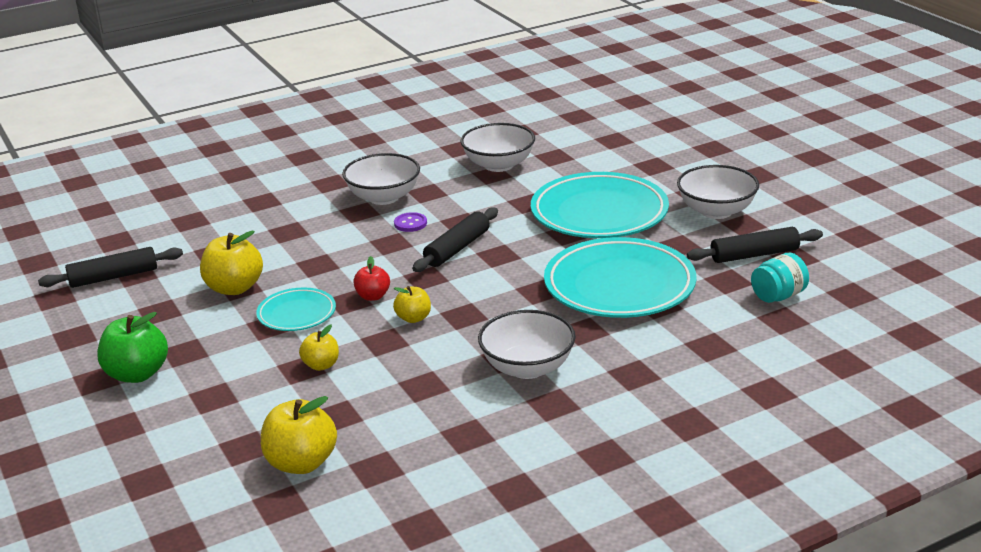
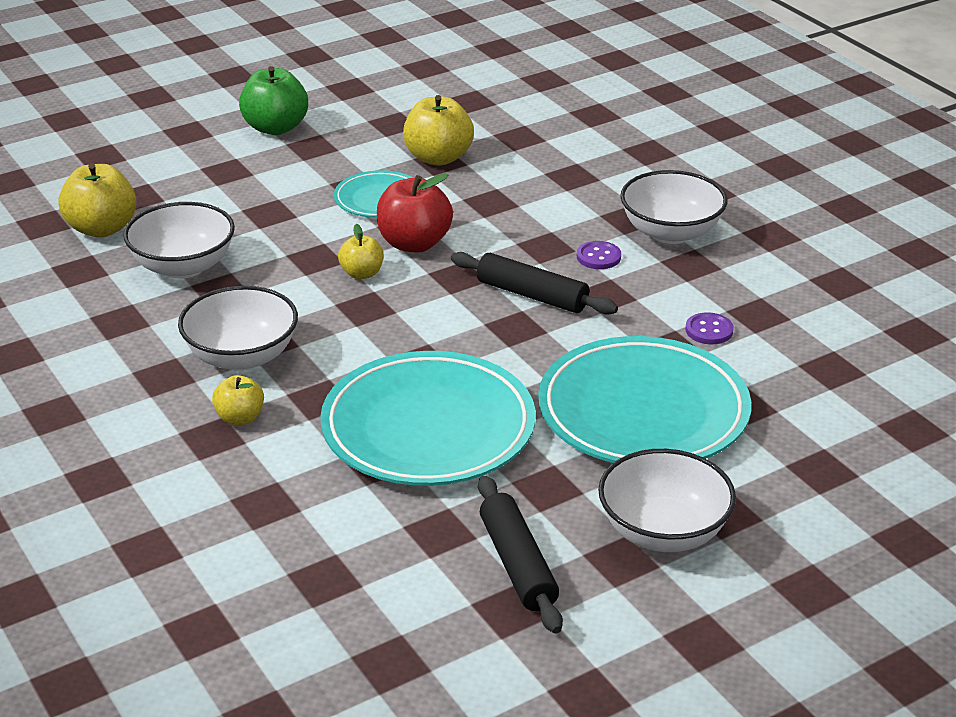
camera: 85 degrees right, 5 degrees up
black rolling pin [38,247,183,288] -> none
yellow apple [299,324,339,371] -> yellow apple moved to [212,375,264,425]
red apple [353,256,390,301] -> red apple [377,173,453,253], size x1.73
white bowl [461,123,535,172] -> white bowl moved to [123,202,235,279]
turquoise jar [751,253,809,303] -> none
none -> purple button [685,312,734,344]

